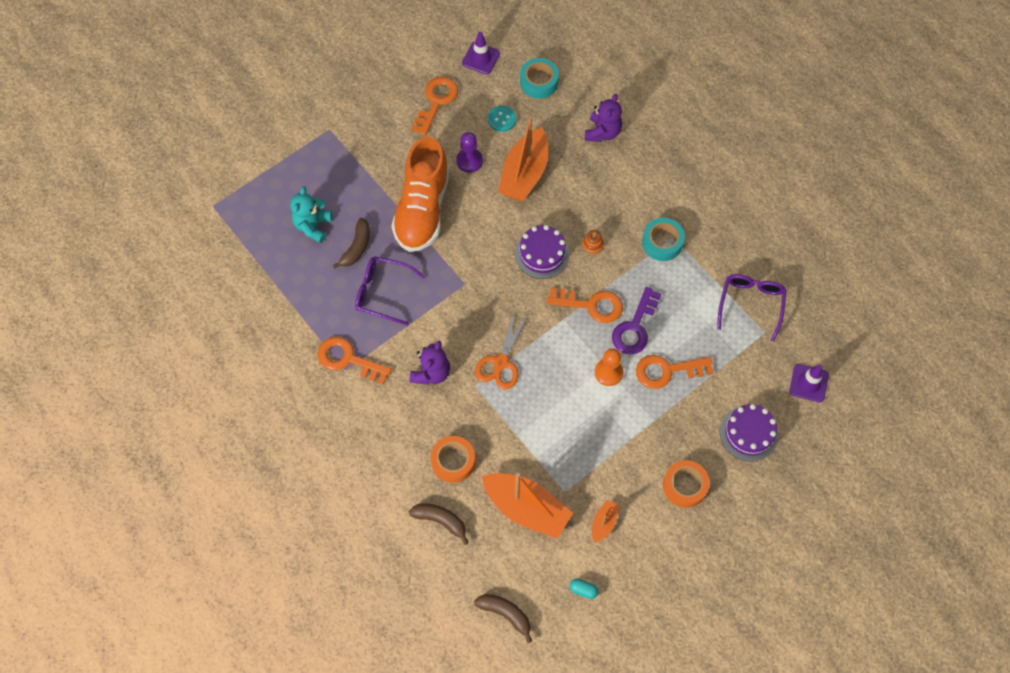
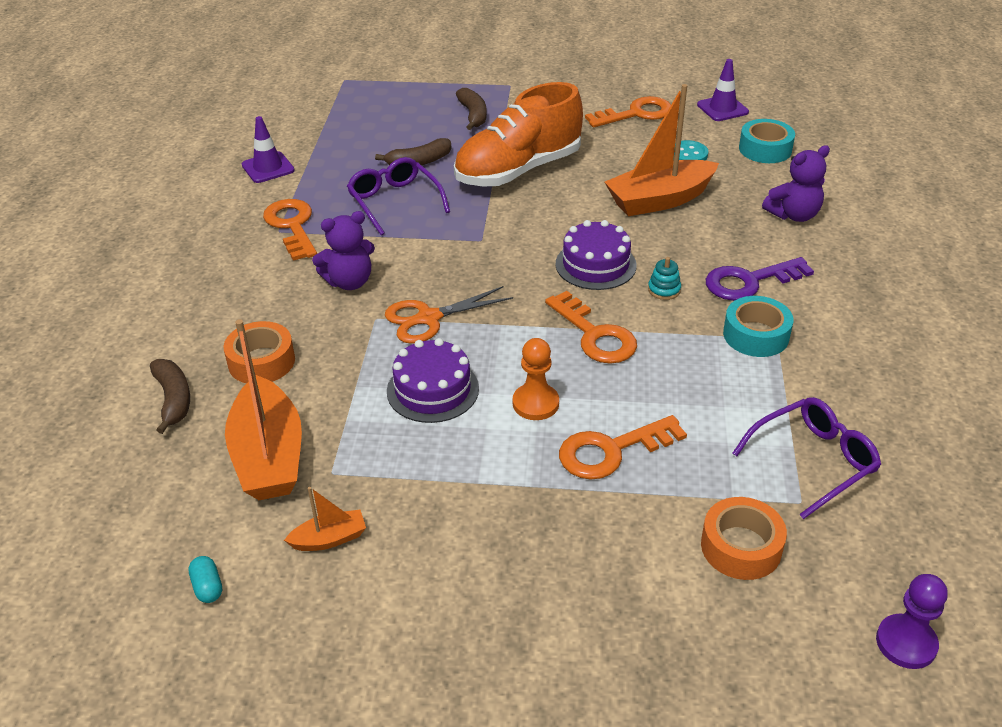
camera: 45 degrees right, 25 degrees down
turquoise teddy bear [290,186,332,243] -> none
purple pawn [456,132,483,173] -> purple pawn moved to [876,574,948,669]
brown banana [474,594,532,643] -> brown banana moved to [456,88,487,130]
orange stacking toy [582,230,604,255] -> turquoise stacking toy [648,257,681,300]
purple key [612,287,661,355] -> purple key moved to [706,257,814,301]
orange key [636,355,714,389] -> orange key turned 60 degrees counterclockwise [559,415,687,479]
orange tape [663,460,710,508] -> orange tape moved to [701,497,787,580]
purple cake [720,404,778,462] -> purple cake moved to [387,338,479,423]
purple traffic cone [789,364,829,402] -> purple traffic cone moved to [242,116,295,183]

